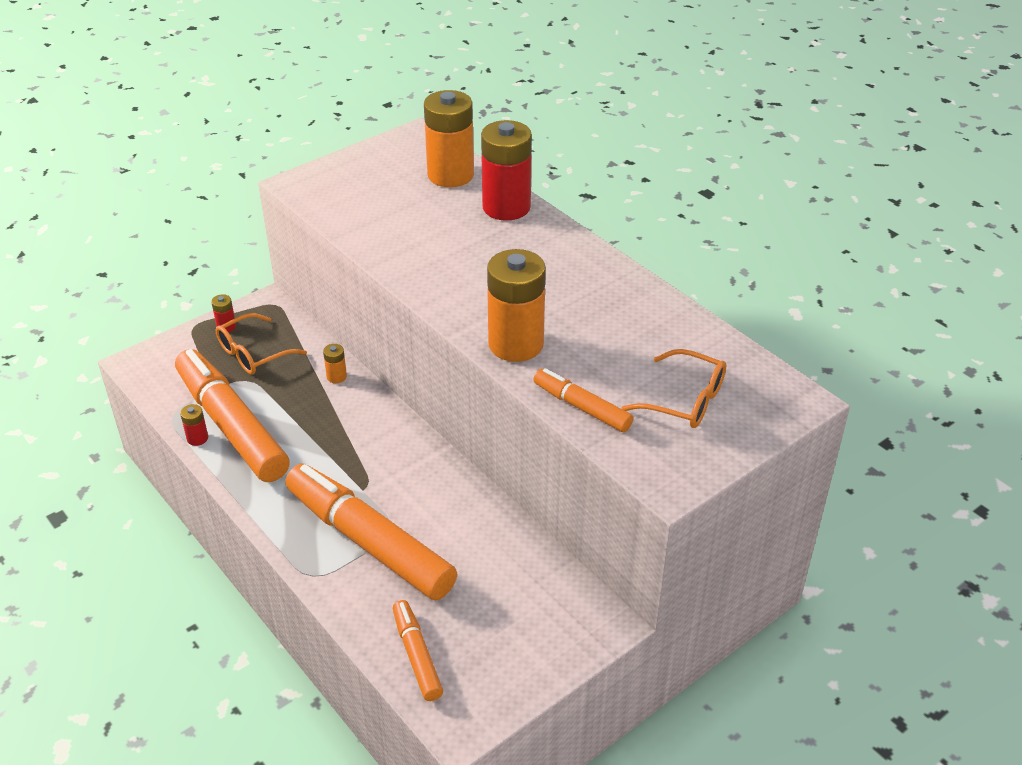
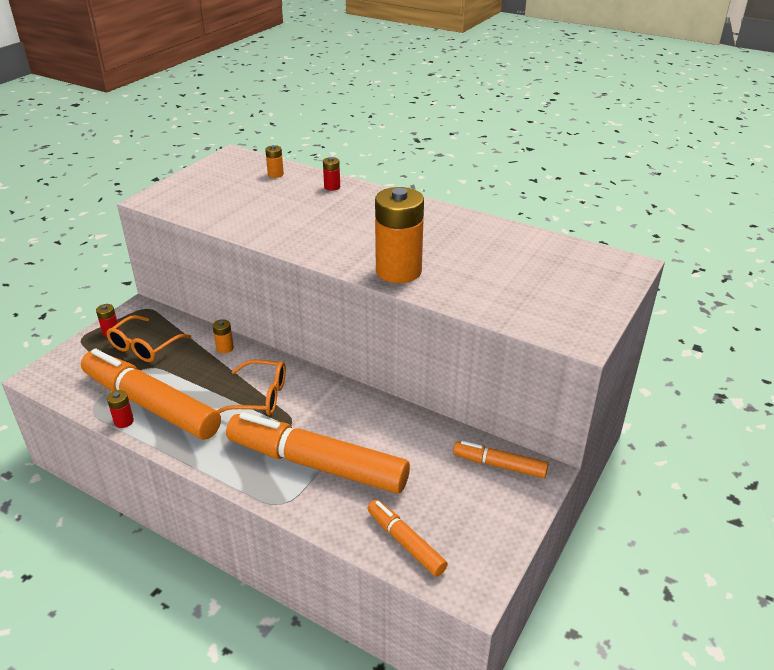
camera: 20 degrees left, 5 degrees down
orange battery [424,90,474,187] -> orange battery [265,145,284,178], size x0.42
red battery [481,120,532,221] -> red battery [323,157,340,191], size x0.42
orange marker [533,368,633,432] -> orange marker moved to [453,441,548,478]
orange glasses [621,349,726,428] -> orange glasses moved to [217,360,286,415]

